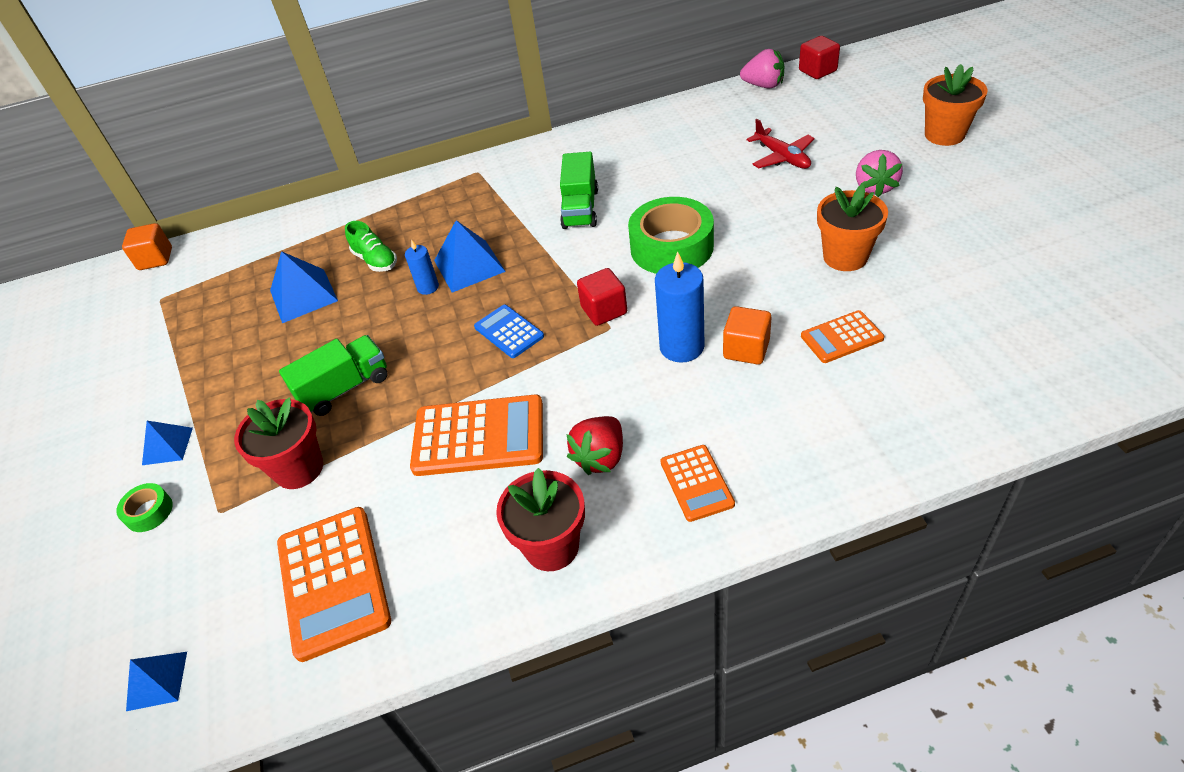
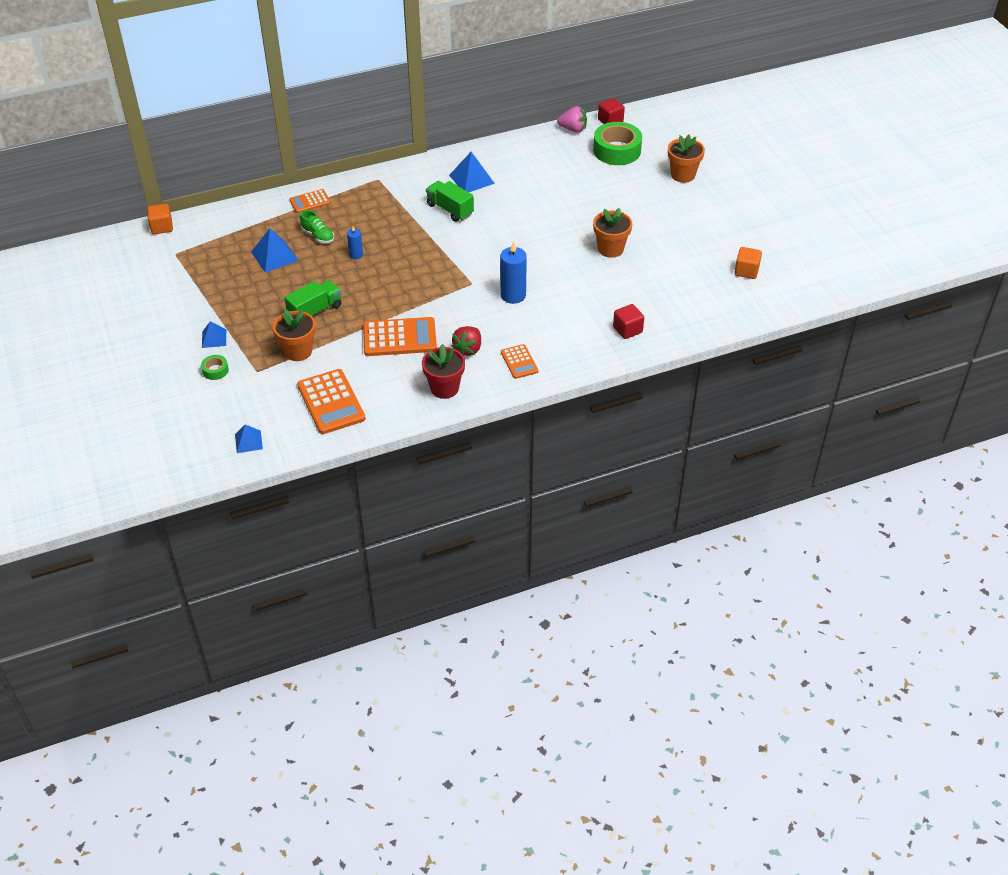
camera: 10 degrees left, 0 degrees up
red flower pot [234,398,323,489] -> orange flower pot [273,309,315,361]
blue pyramid [434,220,506,293] -> blue pyramid moved to [449,152,495,192]
blue calculator [474,305,544,358] -> none
green truck [560,152,598,229] -> green truck turned 135 degrees clockwise [426,181,474,222]
red cube [577,268,627,326] -> red cube moved to [613,304,644,339]
green tape [628,197,714,274] -> green tape moved to [593,122,642,165]
orange cube [723,306,771,365] -> orange cube moved to [734,247,762,279]
red plane [746,119,815,169] -> none
orange calculator [801,310,884,363] -> orange calculator moved to [289,189,331,213]
pink strawberry [856,150,903,197] -> none

